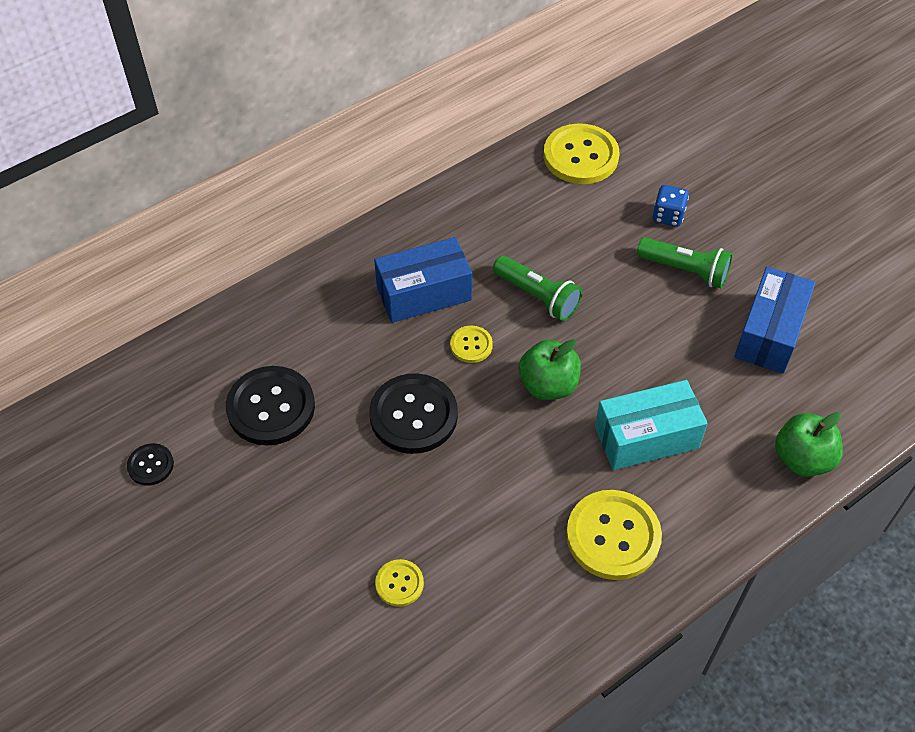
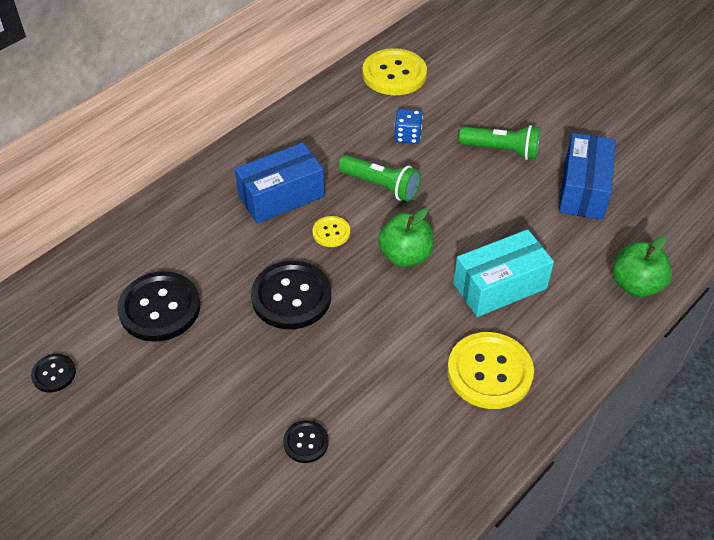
camera: 10 degrees left, 5 degrees down
yellow button [375,559,424,607] -> black button [283,420,329,463]
blue dice [653,185,689,227] -> blue dice moved to [394,109,423,144]

